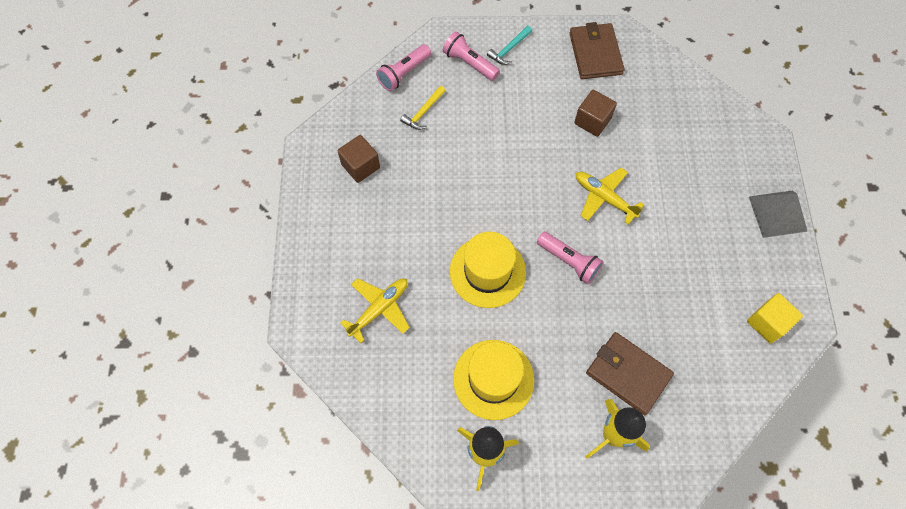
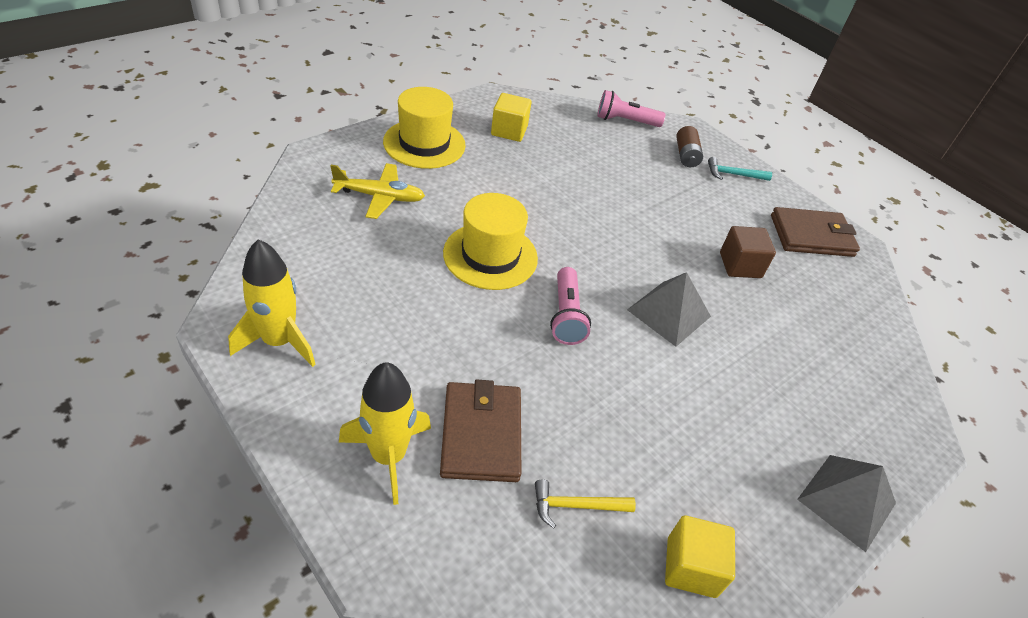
camera: 45 degrees right, 20 degrees down
brown cube [338,135,380,183] -> yellow cube [491,93,531,142]
yellow hammer [400,86,446,130] -> yellow hammer moved to [535,480,636,528]
pink flashlight [443,31,500,81] -> brown battery [676,126,703,167]
yellow hat [453,340,534,420] -> yellow hat moved to [383,87,466,169]
brown wallet [569,22,625,79] -> brown wallet turned 45 degrees clockwise [771,207,860,257]
yellow plane [576,168,644,225] -> grey pyramid [627,272,711,347]

